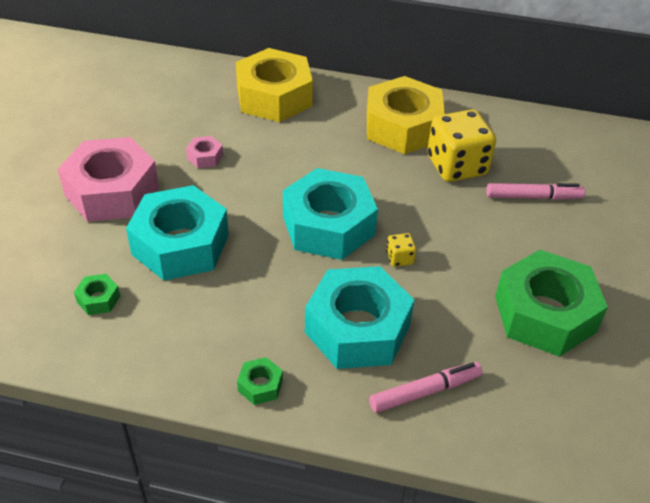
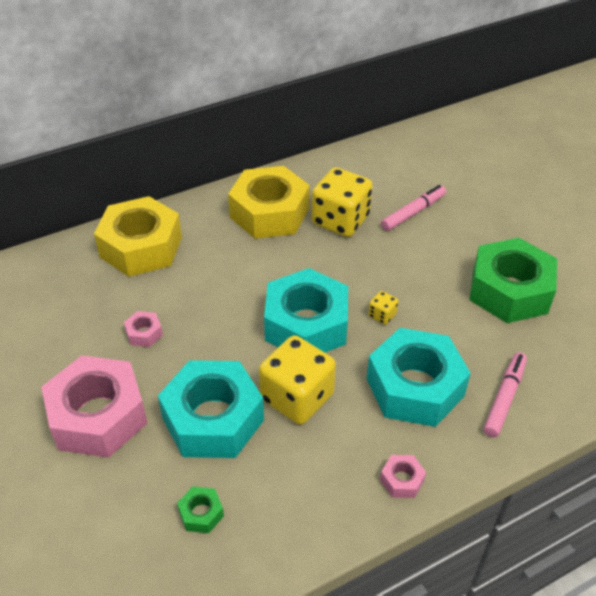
camera: 40 degrees left, 0 degrees up
green nut [237,357,283,405] -> pink nut [380,455,426,498]
none -> yellow dice [259,335,336,424]

